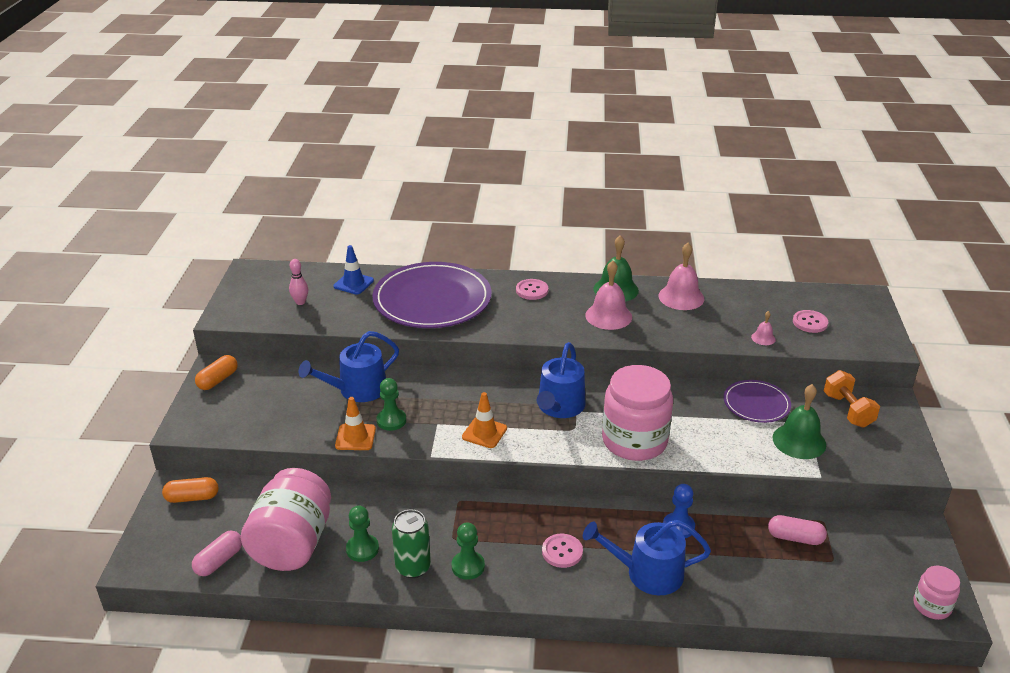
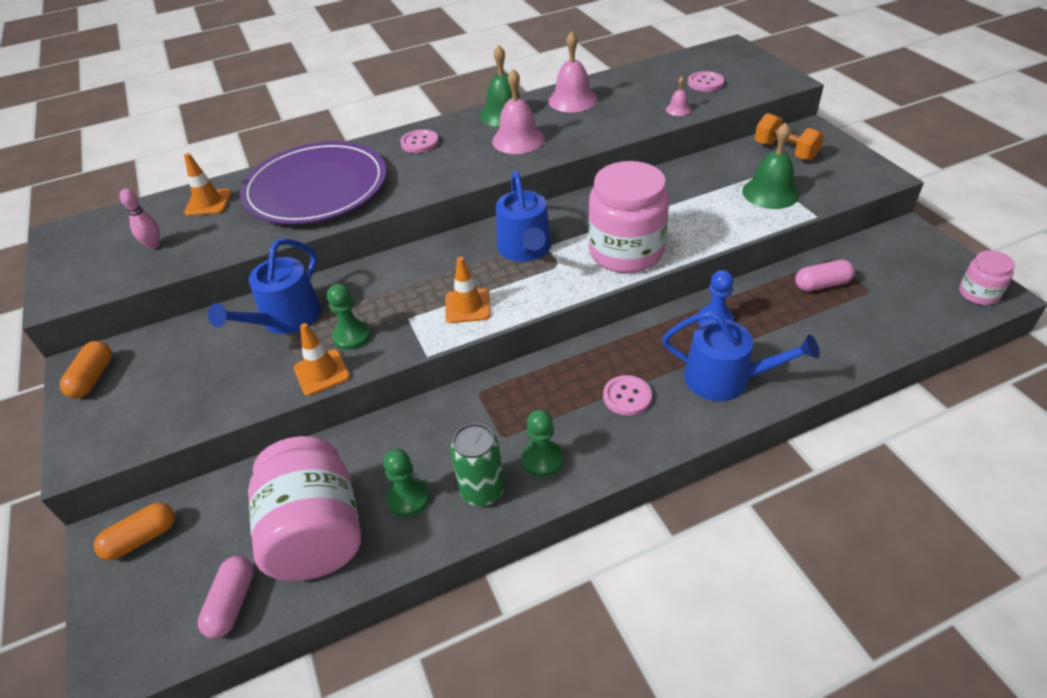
camera: 25 degrees left, 10 degrees up
blue traffic cone [333,245,374,295] -> orange traffic cone [184,153,232,216]
blue watering can [583,520,711,595] -> blue watering can turned 135 degrees counterclockwise [662,311,820,401]
purple plate [724,380,791,423] -> none

